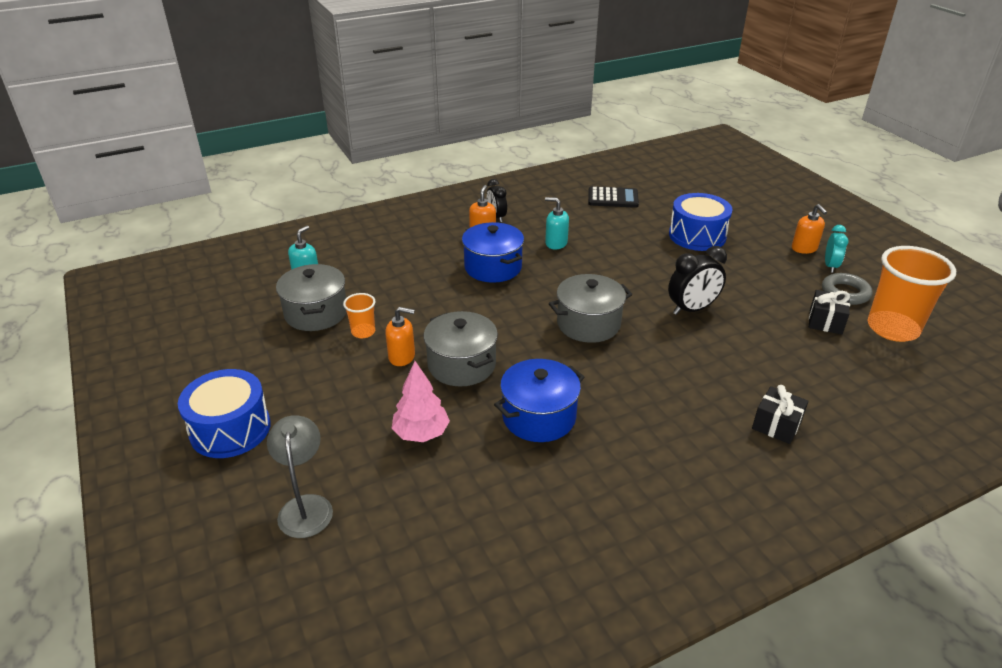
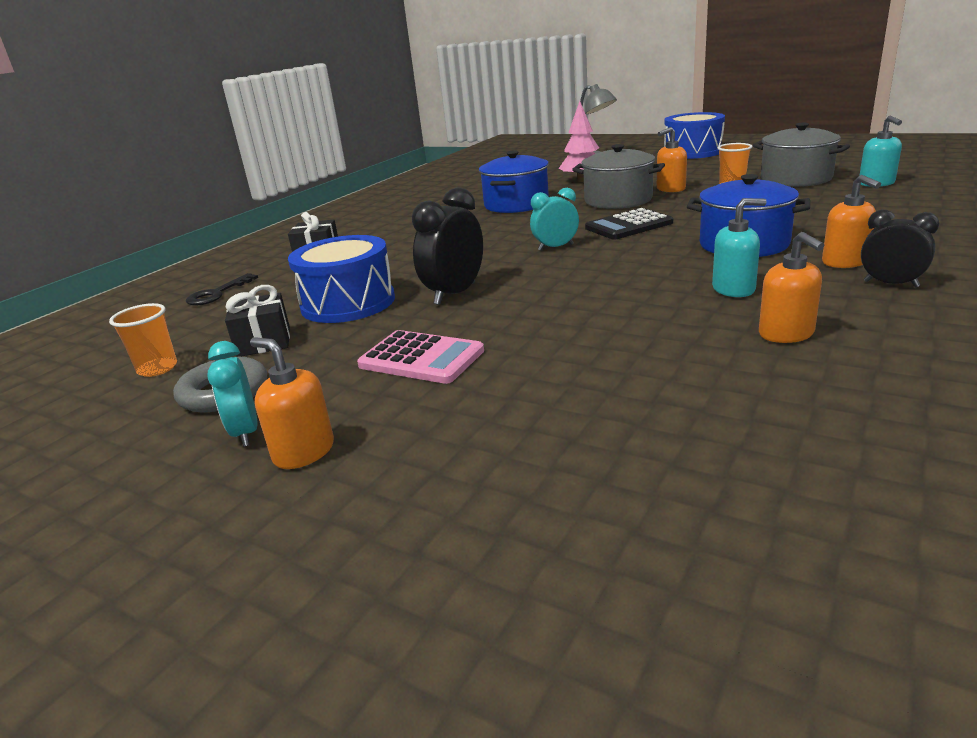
camera: 150 degrees right, 10 degrees down
grey pot [549,274,632,343] -> turquoise clock [530,188,579,251]
black calculator [588,186,639,208] -> black calculator moved to [585,208,673,240]
blue drum [669,193,732,251] -> blue drum moved to [288,235,395,323]
orange cup [867,246,956,342] -> orange cup [109,303,177,377], size x0.48
none -> black key [186,273,258,305]
none -> pink calculator [357,330,484,384]
none -> orange soap dispenser [759,232,824,343]

